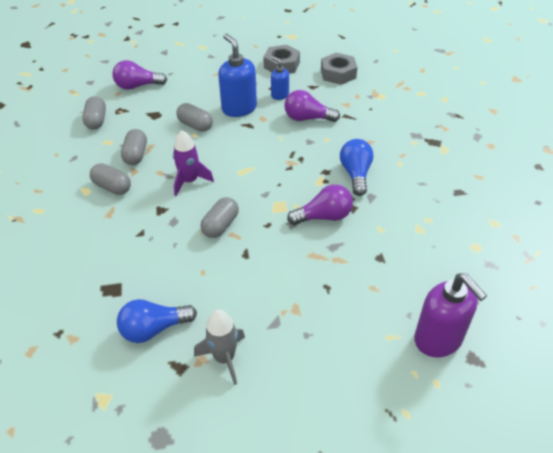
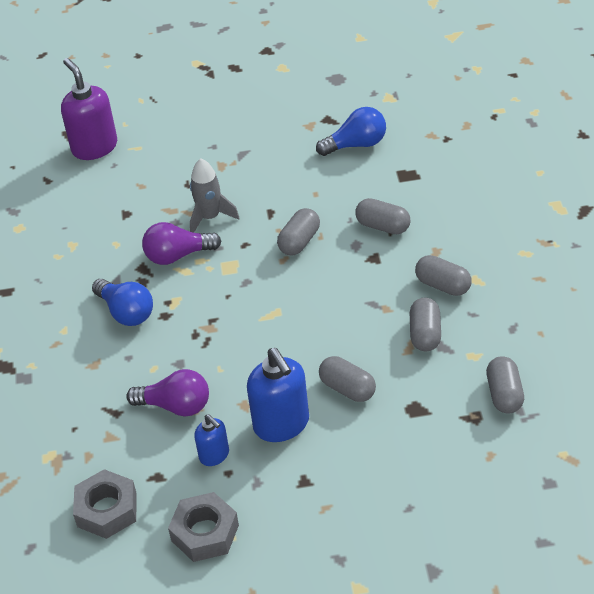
camera: 175 degrees left, 0 degrees up
purple light bulb [112,60,167,90] -> none
purple rocket [173,130,214,196] -> none
grey rocket [194,309,245,385] -> grey rocket moved to [190,158,239,233]
blue light bulb [340,139,374,196] -> blue light bulb turned 45 degrees counterclockwise [92,279,153,326]
none -> grey capsule [355,198,410,234]

